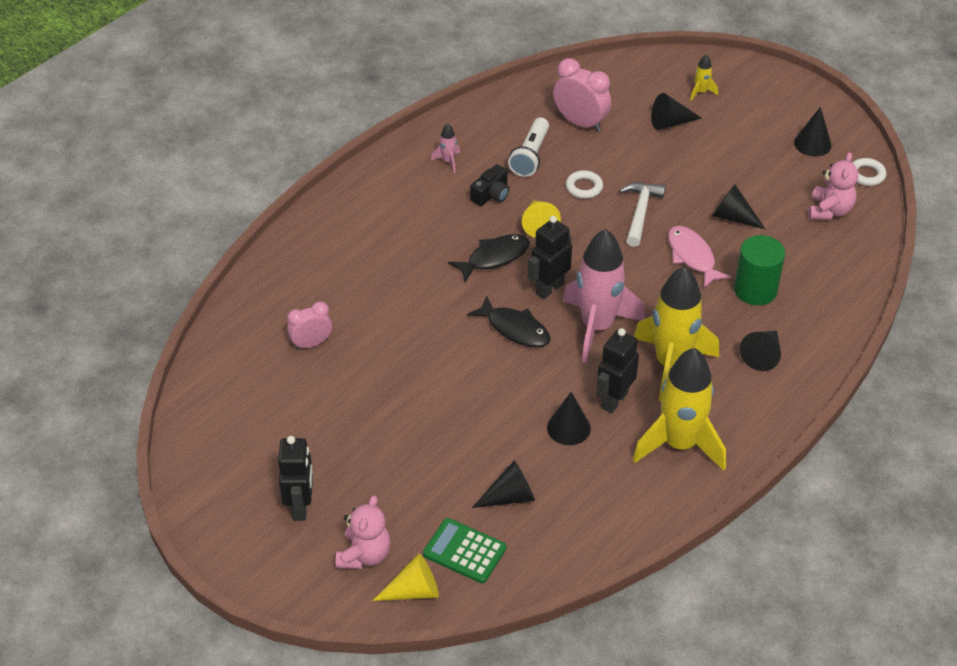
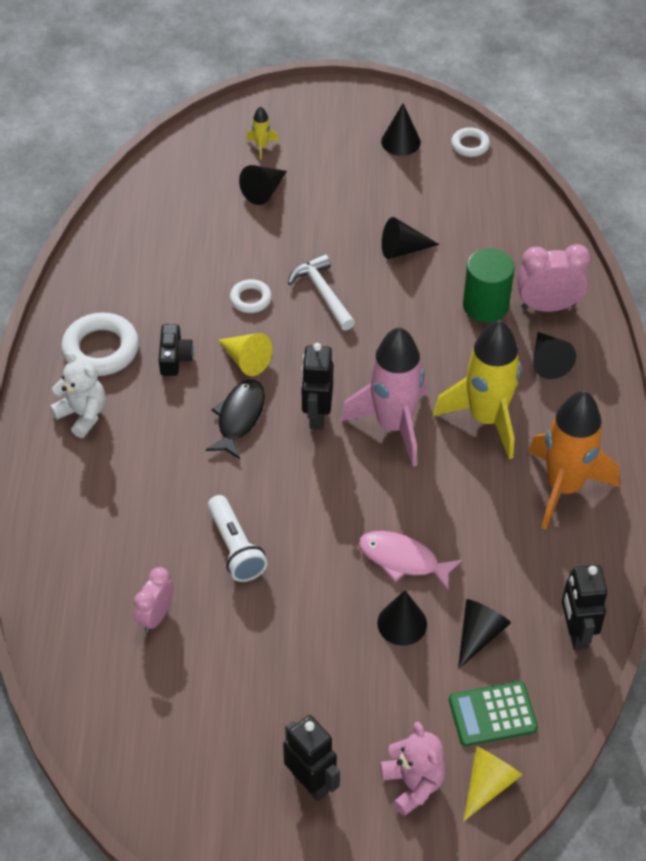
camera: 40 degrees left, 5 degrees up
pink rocket [431,124,460,173] -> white ring [61,313,139,376]
black fish [467,295,551,347] -> none
white flashlight [508,117,549,177] -> white flashlight moved to [207,495,267,582]
black cone [547,392,591,445] -> black cone moved to [377,590,427,646]
pink clock [553,58,611,132] -> pink clock moved to [517,244,591,312]
black robot [597,328,639,413] -> black robot moved to [562,565,608,650]
yellow rocket [633,348,726,471] -> orange rocket [528,391,620,530]
pink fish [668,226,731,288] -> pink fish moved to [359,531,462,590]
pink teddy bear [809,152,858,220] -> none
none -> white teddy bear [50,351,106,438]

